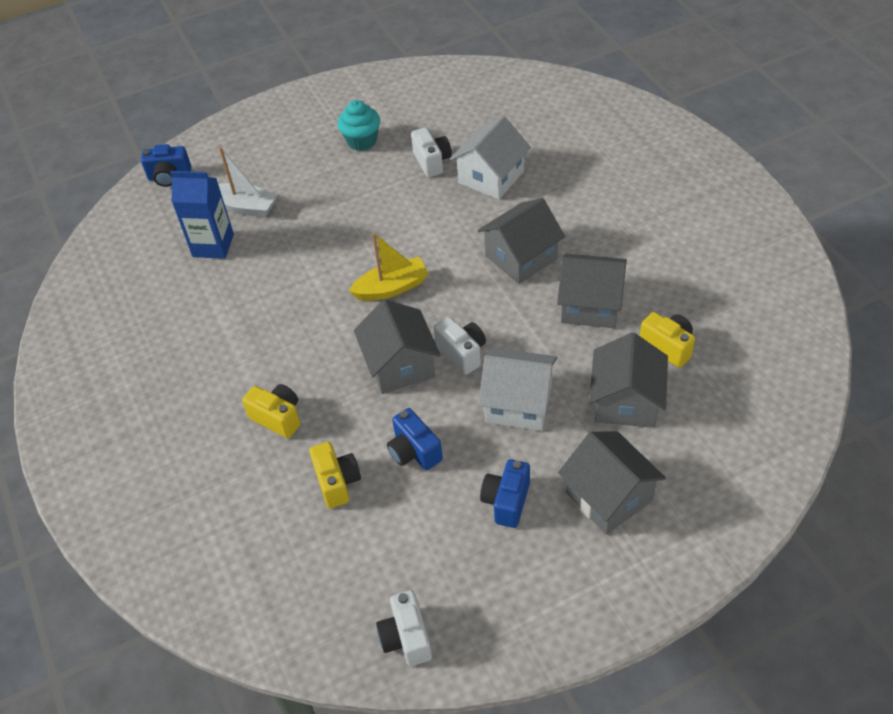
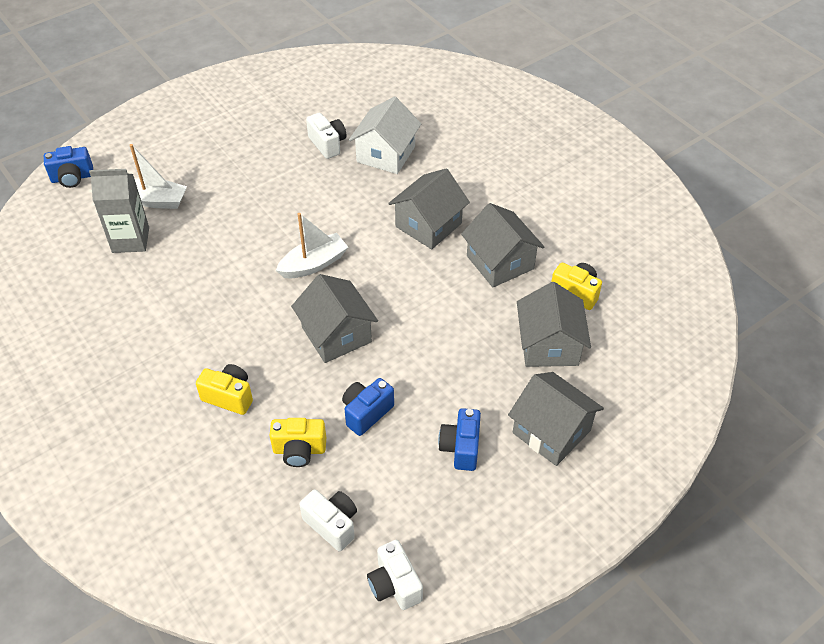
camera: 15 degrees left, 0 degrees up
blue carton [170,171,234,259] -> grey carton [89,169,149,253]
yellow camera [309,442,361,508] -> yellow camera turned 120 degrees clockwise [270,418,326,467]
turquoise cupcake [337,100,380,151] -> none
yellow boat [349,233,429,301] -> white boat [276,213,348,278]
blue camera [387,408,443,470] -> blue camera turned 90 degrees clockwise [342,378,394,436]
white camera [434,317,486,375] -> white camera moved to [299,489,357,551]
white house [478,348,558,431] -> none
grey house [557,254,627,328] -> grey house turned 60 degrees clockwise [461,203,544,287]

